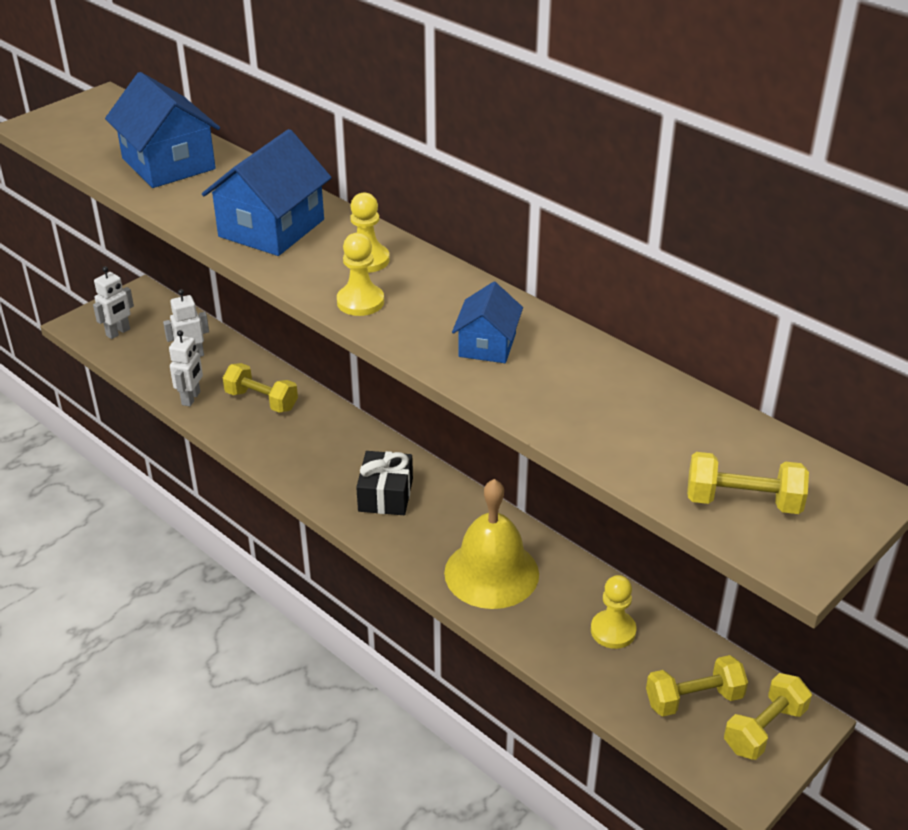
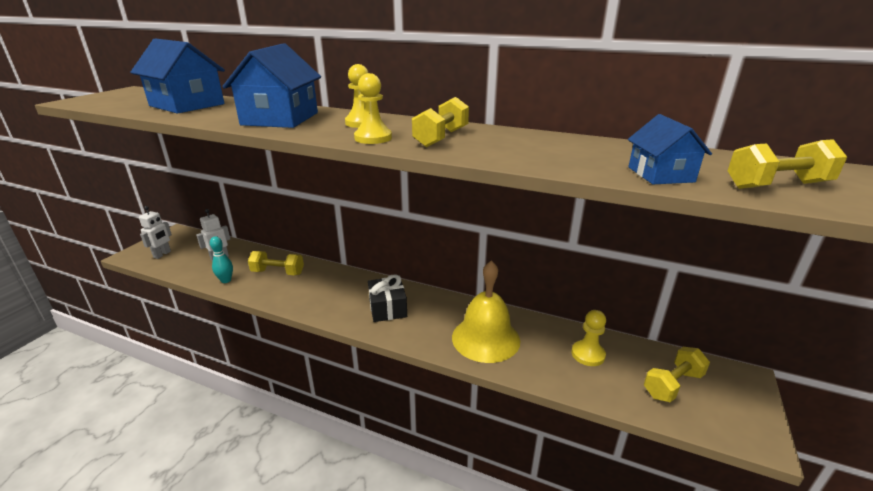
camera: 20 degrees left, 10 degrees down
white robot [169,330,203,406] -> turquoise bowling pin [210,236,233,283]
blue house [452,282,523,363] -> blue house moved to [628,114,712,184]
yellow dumbbell [724,673,812,760] -> yellow dumbbell moved to [412,97,469,147]

